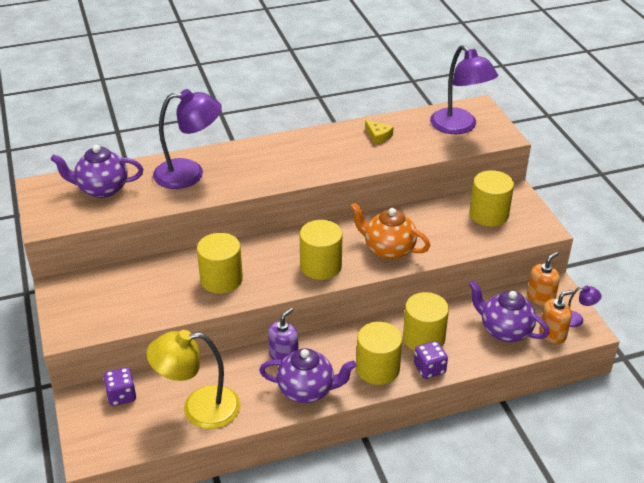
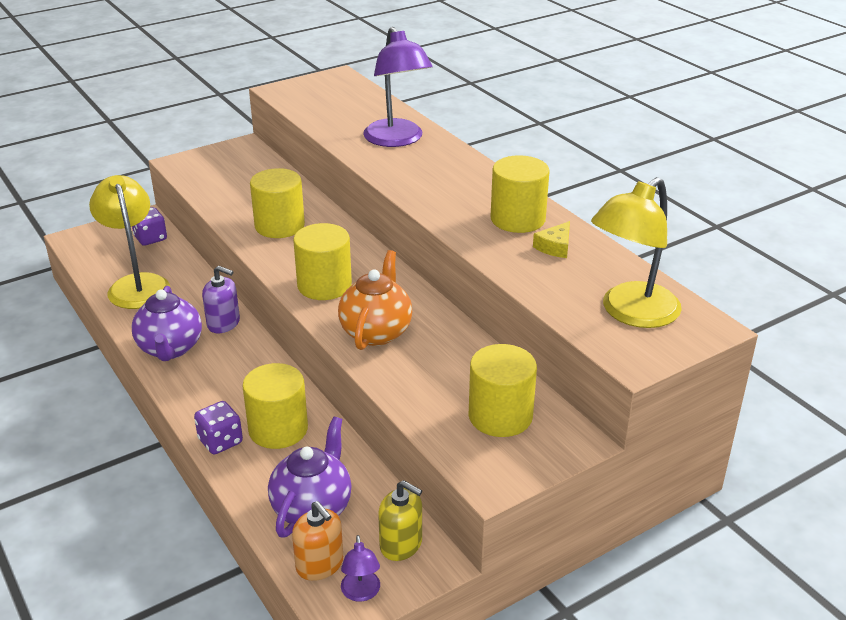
camera: 75 degrees right, 5 degrees down
purple teapot [50,145,143,198] -> none
yellow cylinder [356,322,402,385] -> yellow cylinder moved to [490,155,550,233]
purple lamp [430,45,498,134] -> yellow lamp [591,177,682,328]
orange soap dispenser [527,252,560,306] -> yellow soap dispenser [378,480,422,561]

